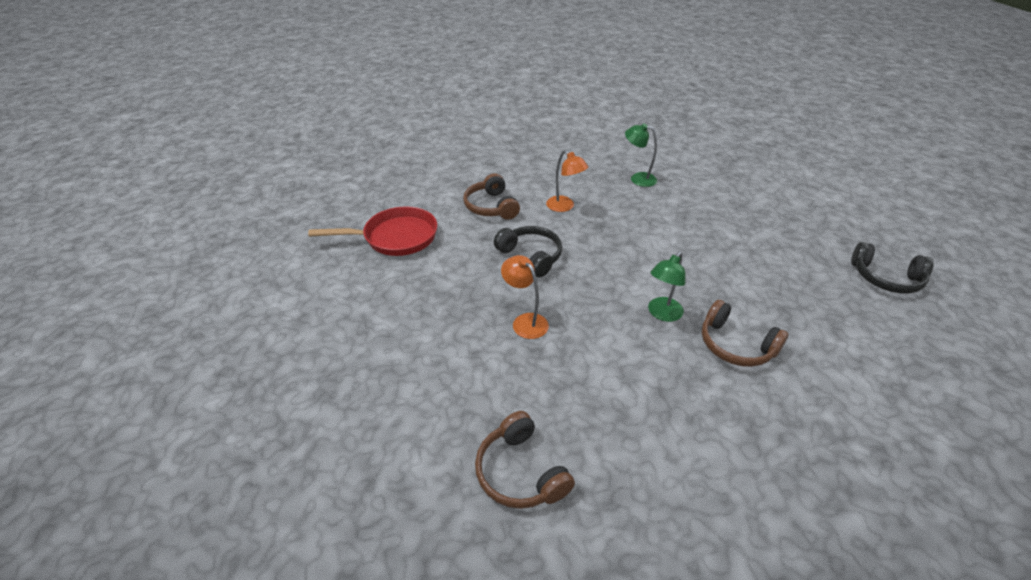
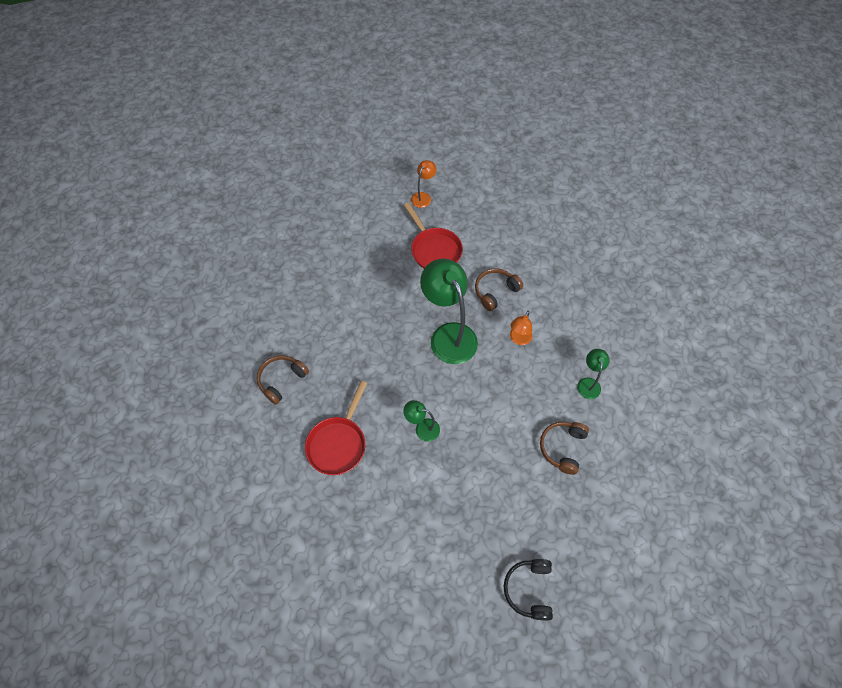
camera: 70 degrees right, 20 degrees up
black headphones [494,226,562,277] -> green lamp [420,258,478,364]
orange lamp [501,255,549,339] -> orange lamp moved to [411,160,437,208]
brown headphones [702,300,788,367] -> brown headphones moved to [540,422,589,475]
none -> red pan [305,381,367,475]

